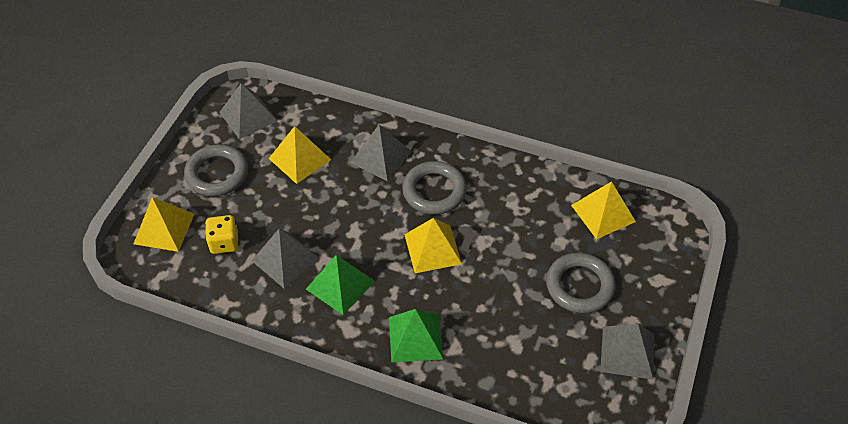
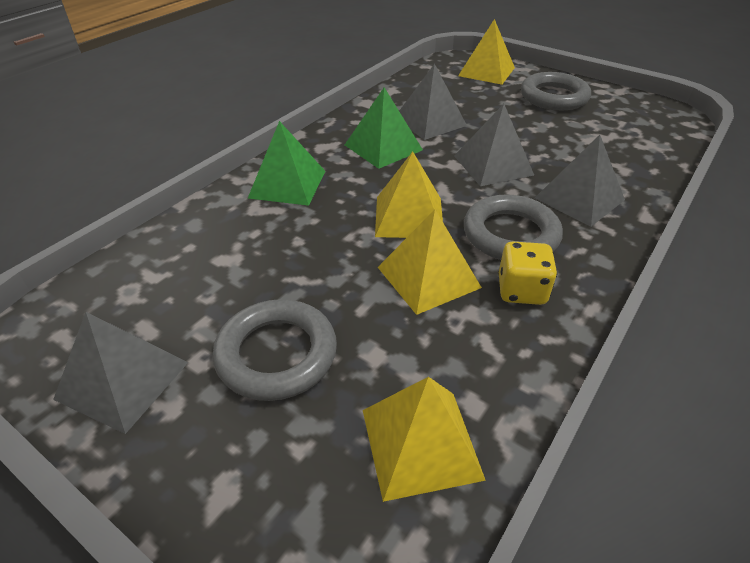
camera: 105 degrees right, 10 degrees down
yellow dice [205,215,239,254] -> yellow dice moved to [499,242,557,305]
grey pyramid [219,83,278,139] -> grey pyramid moved to [454,104,534,186]
yellow pyramid [268,126,331,184] -> yellow pyramid moved to [378,210,482,315]

